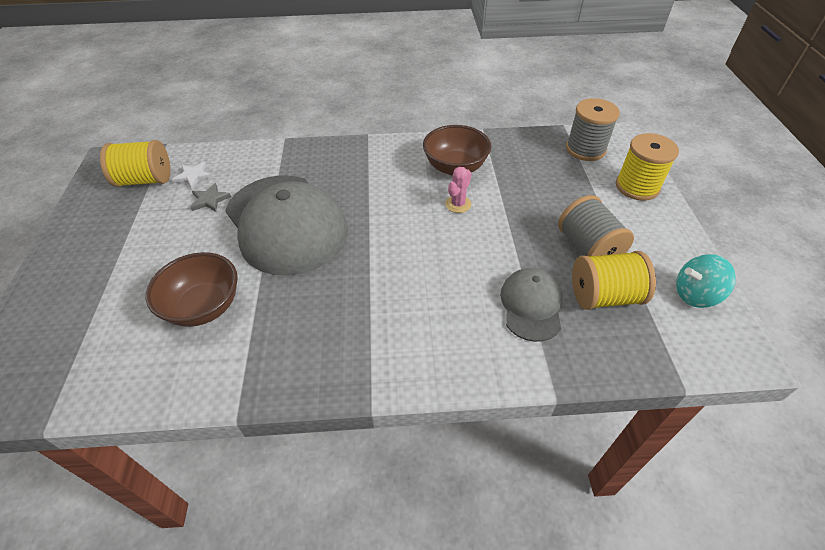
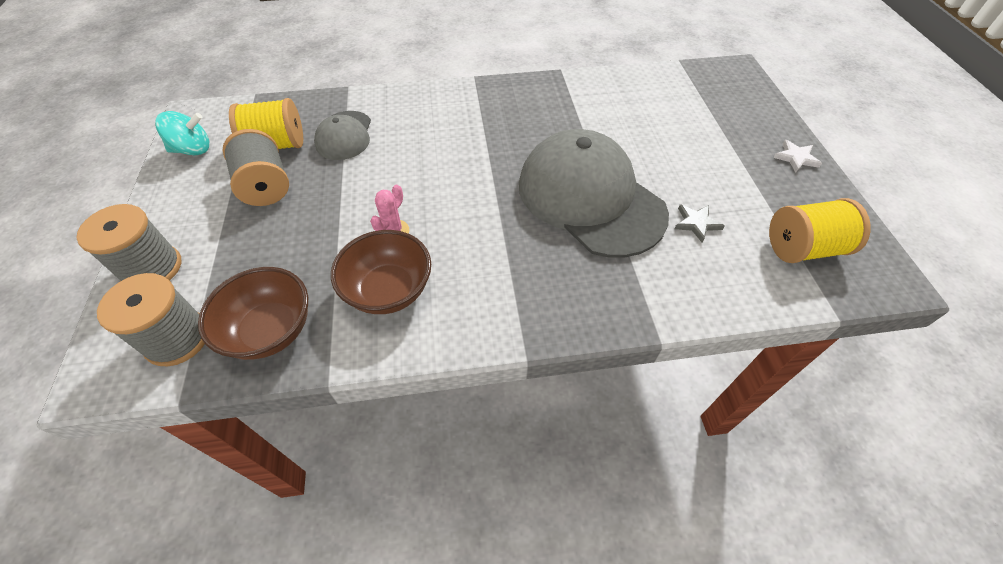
camera: 175 degrees right, 5 degrees up
brown bowl [146,252,238,327] -> brown bowl moved to [198,267,308,360]
white star [172,162,213,189] -> white star moved to [773,140,822,173]
yellow spool [616,133,679,201] -> grey spool [77,204,181,281]

